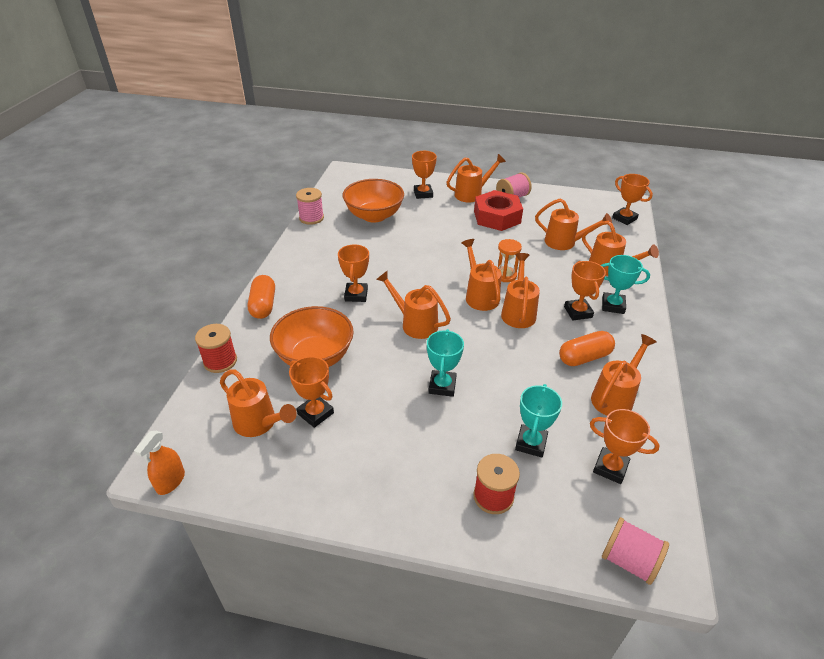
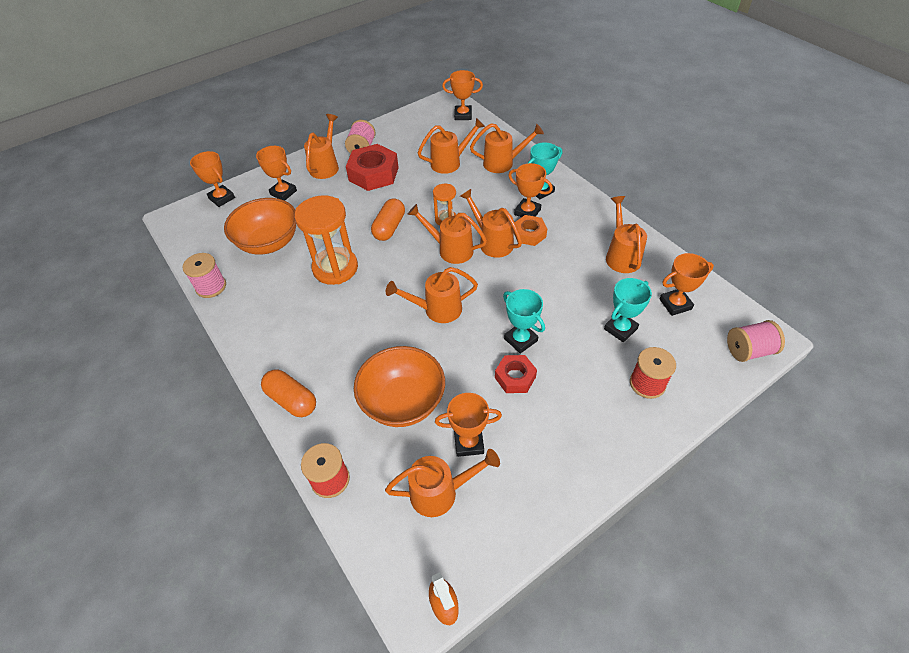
camera: 45 degrees left, 10 degrees up
orange trophy [338,244,369,302] -> orange trophy moved to [190,151,235,207]
turquoise trophy [515,384,562,457] -> turquoise trophy turned 75 degrees clockwise [604,278,652,342]
orange capsule [559,331,615,366] -> orange capsule moved to [371,198,405,241]
none -> orange hourglass [294,195,358,285]
none -> red nut [495,355,537,393]
none -> orange nut [514,215,547,246]

